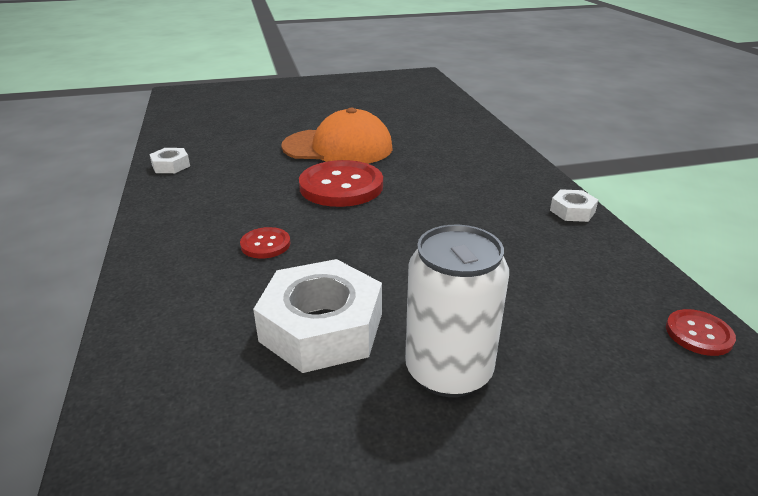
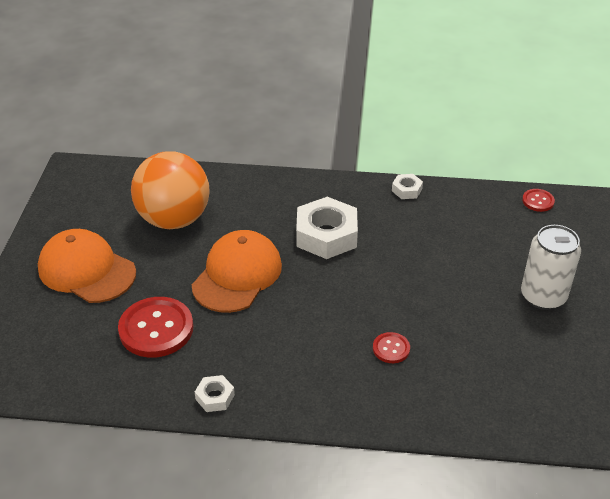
camera: 70 degrees left, 10 degrees up
white nut [253,259,382,373] -> white nut moved to [296,197,358,259]
red button [299,160,383,207] -> red button moved to [118,297,193,358]
none -> orange cap [38,229,136,303]
none -> orange ball [131,151,210,229]

